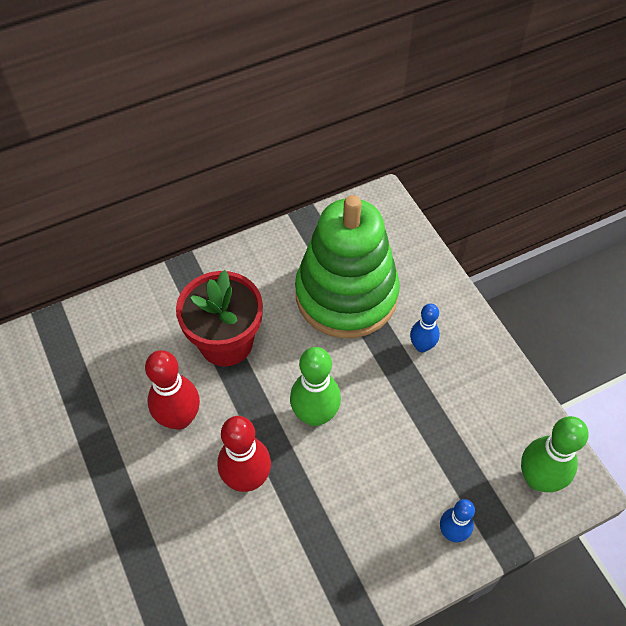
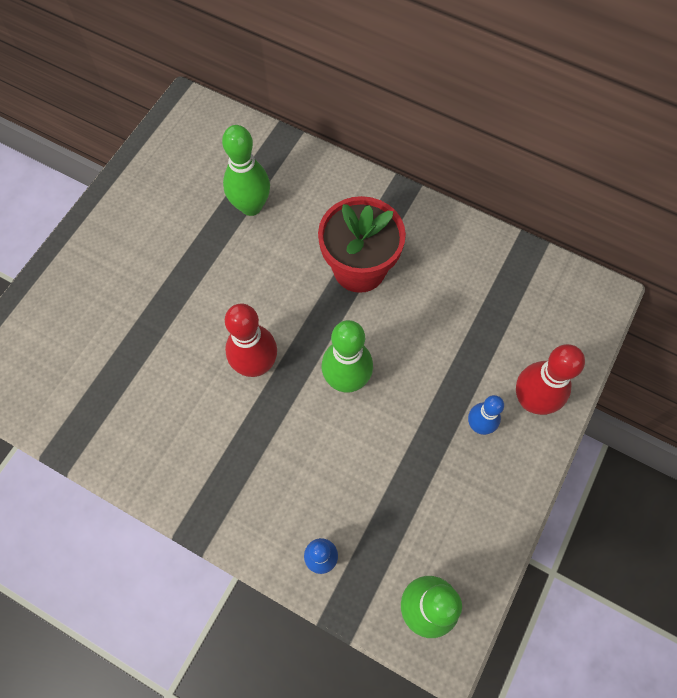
camera: 55 degrees right, 10 degrees up
red bowling pin [145,350,200,430] -> red bowling pin moved to [516,344,585,415]
green stacking toy [295,195,400,338] -> none
none -> green bowling pin [222,125,270,216]

